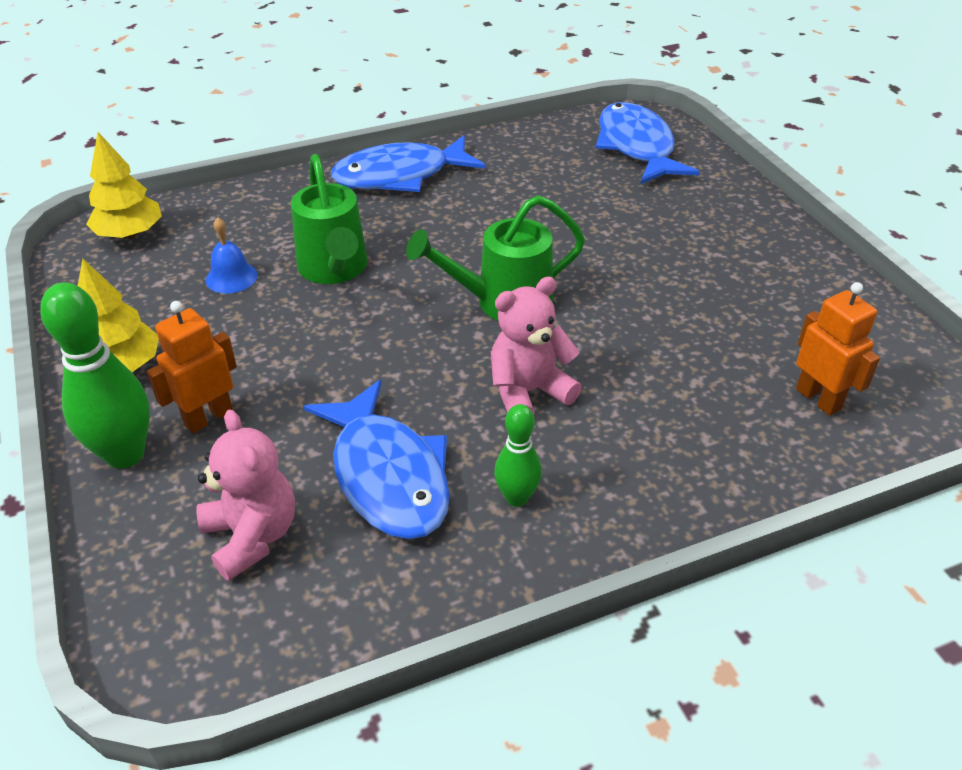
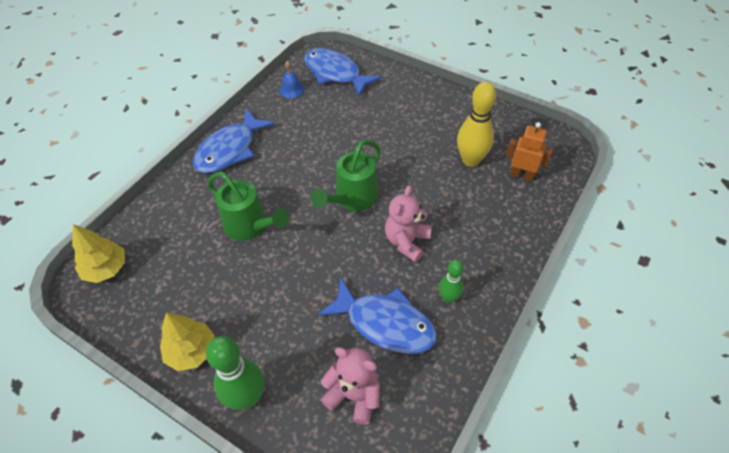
camera: 35 degrees left, 10 degrees up
orange robot [147,301,237,433] -> none
blue bell [206,217,258,294] -> blue bell moved to [279,60,304,98]
none -> yellow bowling pin [457,82,496,167]

